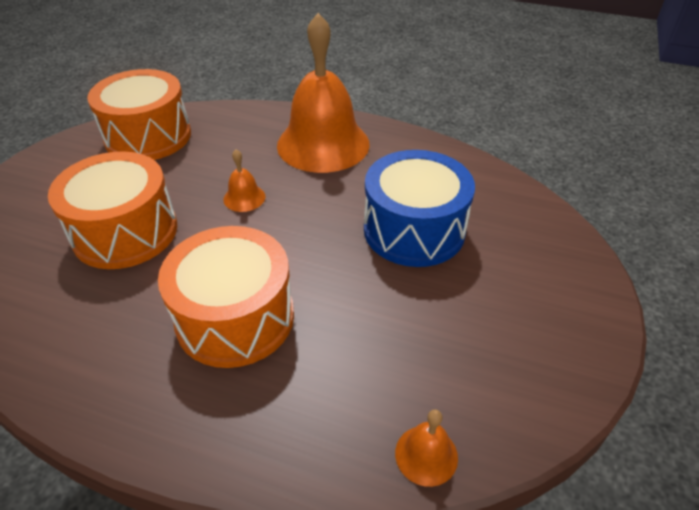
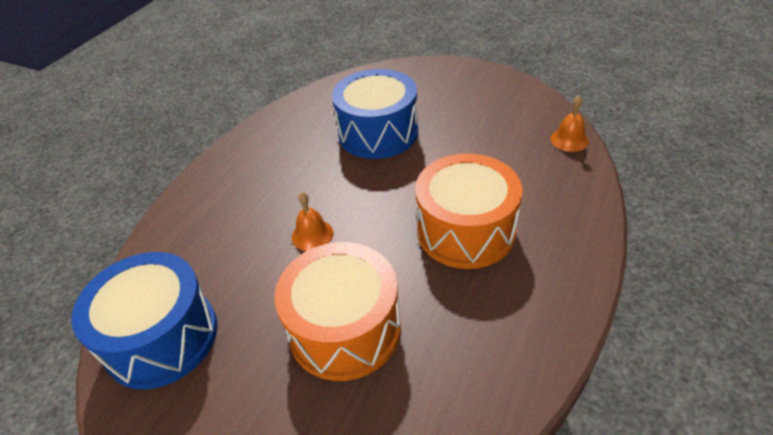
camera: 80 degrees left, 0 degrees up
orange drum [87,69,191,160] -> blue drum [71,252,217,389]
orange bell [277,13,370,173] -> none

